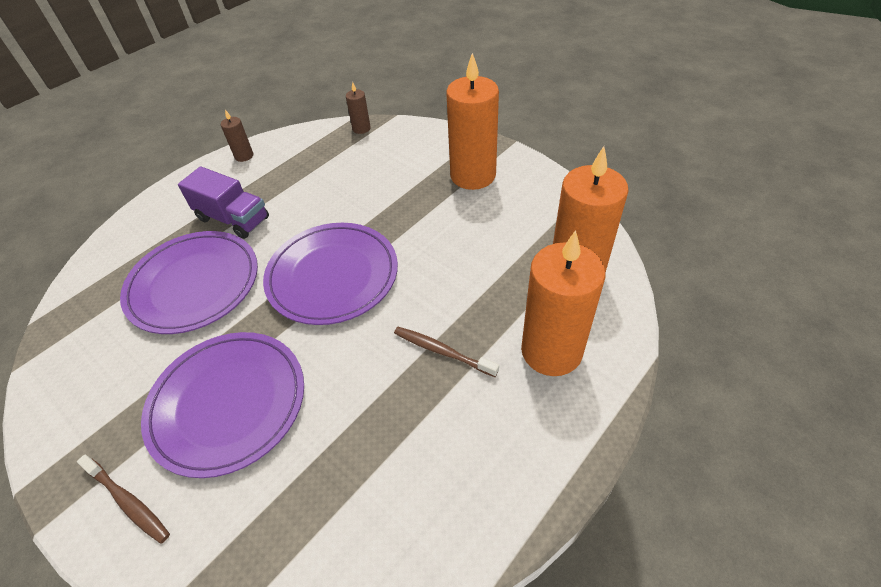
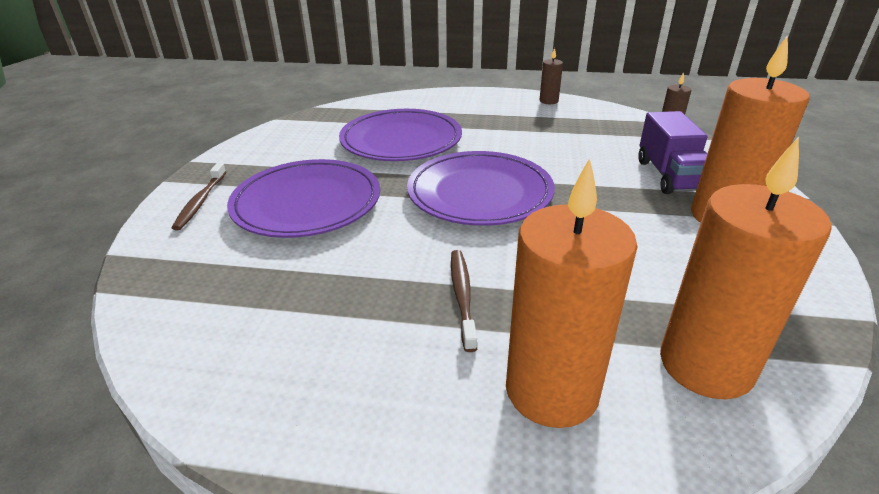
camera: 55 degrees right, 15 degrees down
purple truck [178,166,269,239] -> purple truck moved to [638,111,707,194]

